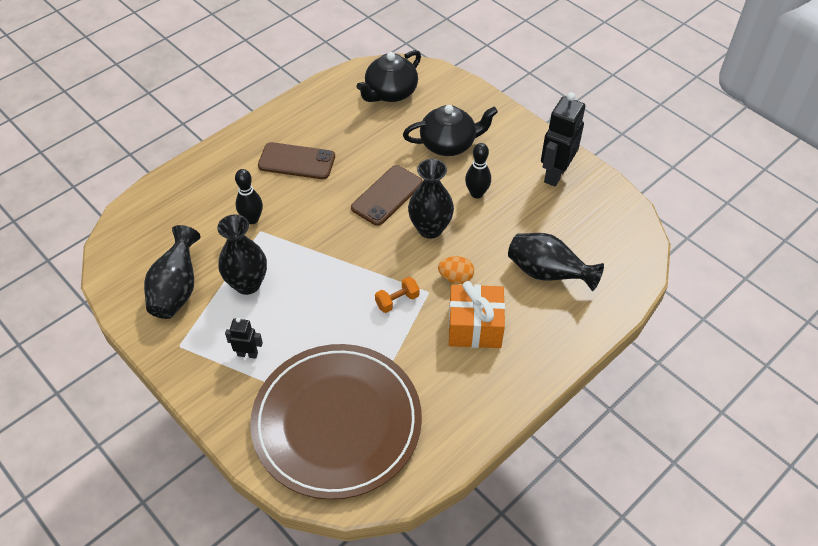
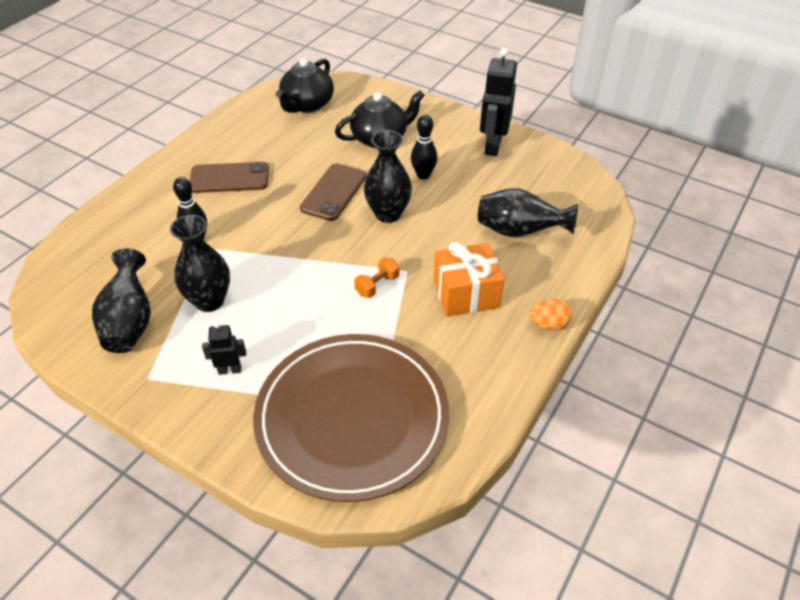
camera: 15 degrees left, 5 degrees down
orange egg [438,256,474,284] -> orange egg moved to [530,299,572,331]

